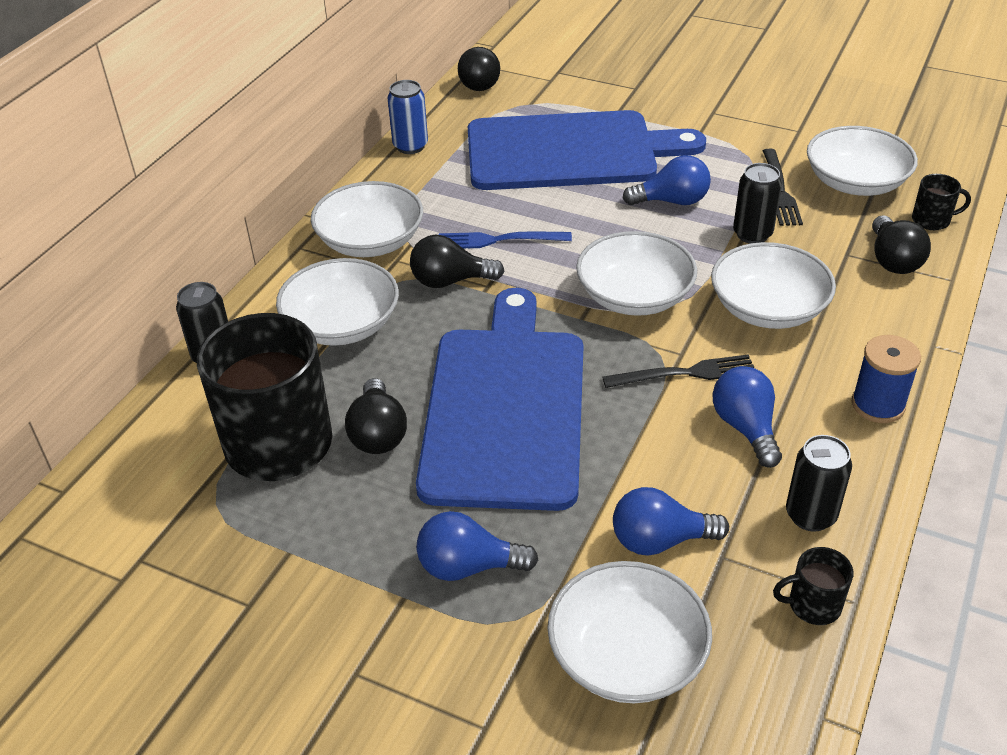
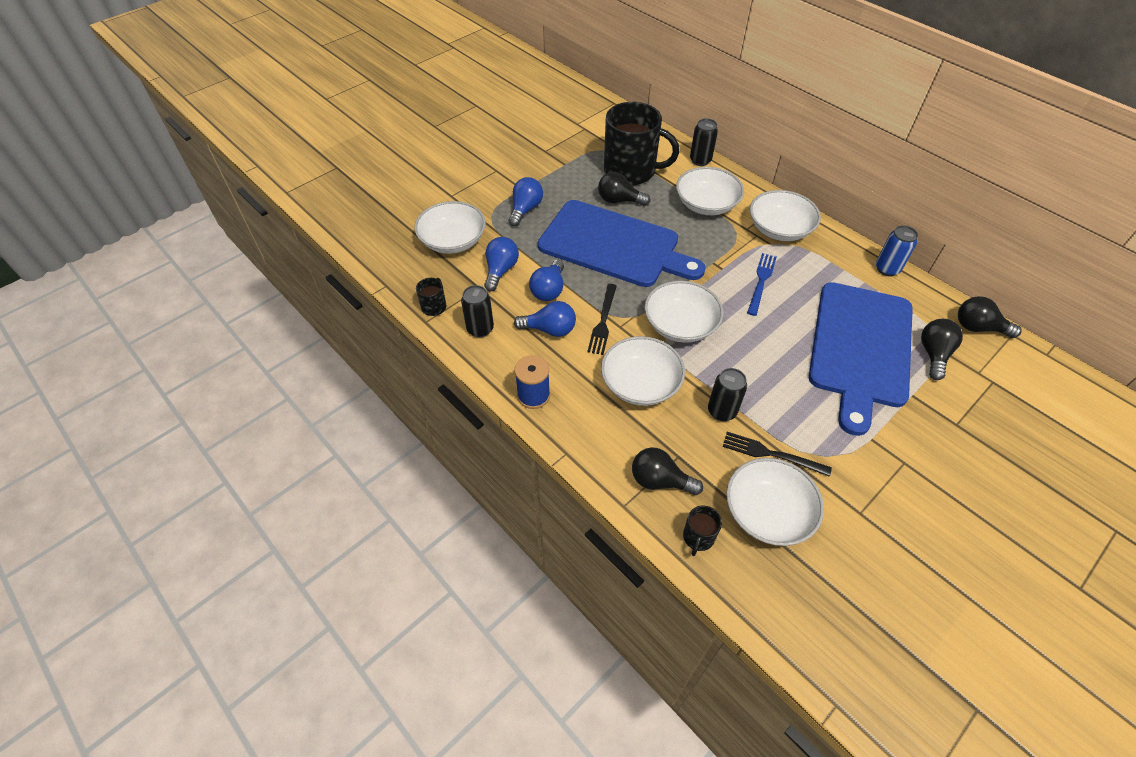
camera: 110 degrees right, 10 degrees up
black light bulb [410,235,504,288] -> black light bulb moved to [921,319,963,380]
blue light bulb [622,155,711,205] -> blue light bulb moved to [529,260,564,301]

